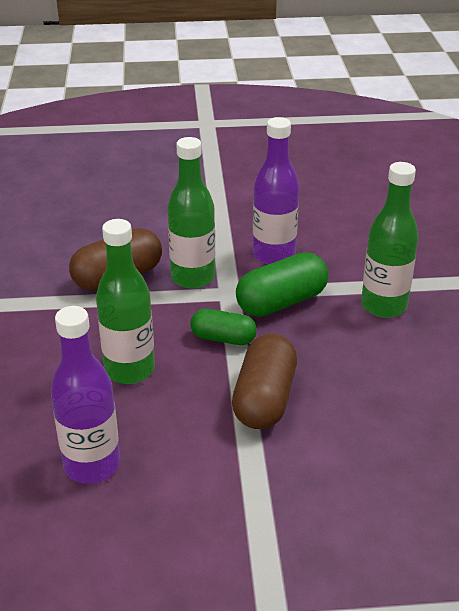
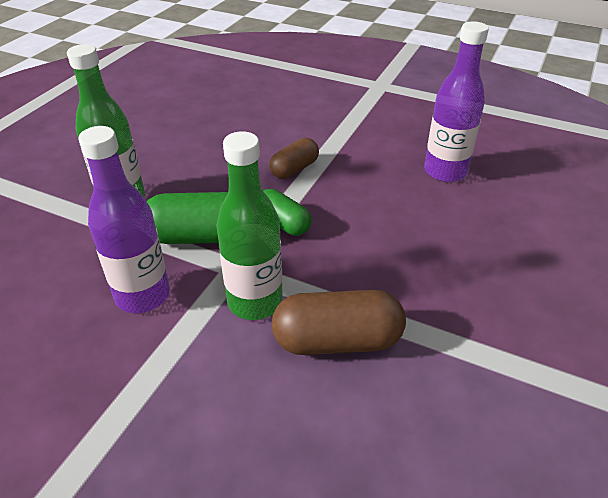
camera: 150 degrees left, 5 degrees up
green bottle [96,219,155,384] -> none
brown capsule [232,333,297,429] -> brown capsule [269,138,319,179], size x0.63

